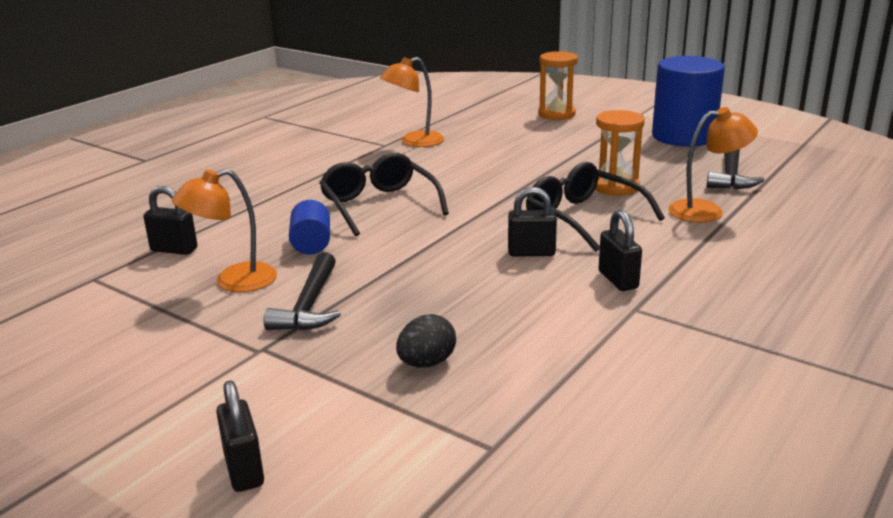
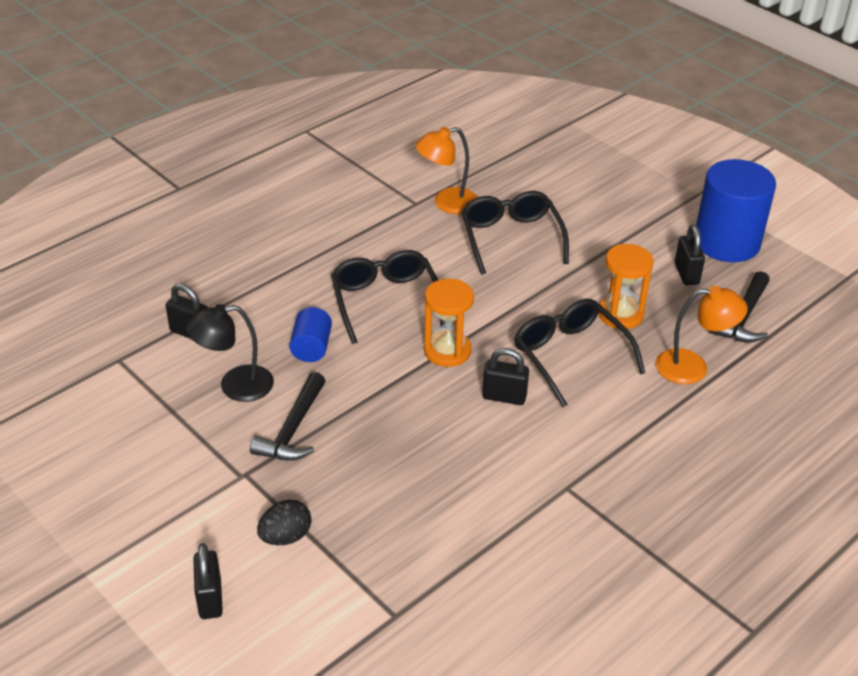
camera: 10 degrees right, 15 degrees up
orange lamp [172,169,277,292] -> black lamp [186,304,274,402]
black egg [396,314,456,367] -> black egg moved to [257,500,312,545]
orange hourglass [538,51,578,120] -> orange hourglass moved to [424,279,474,367]
black padlock [599,209,642,291] -> black padlock moved to [675,225,705,285]
none -> black glasses [461,191,569,275]

